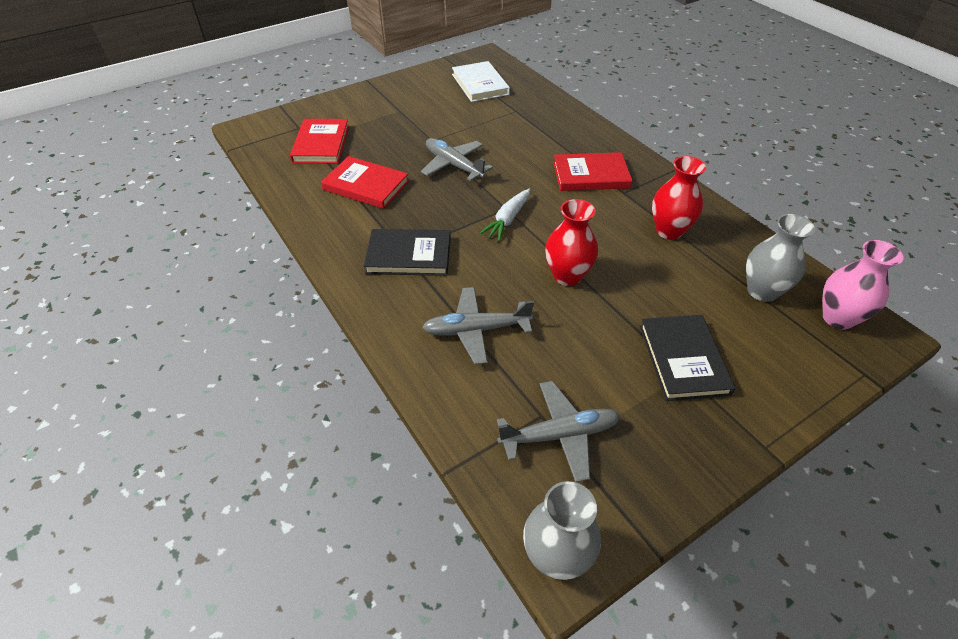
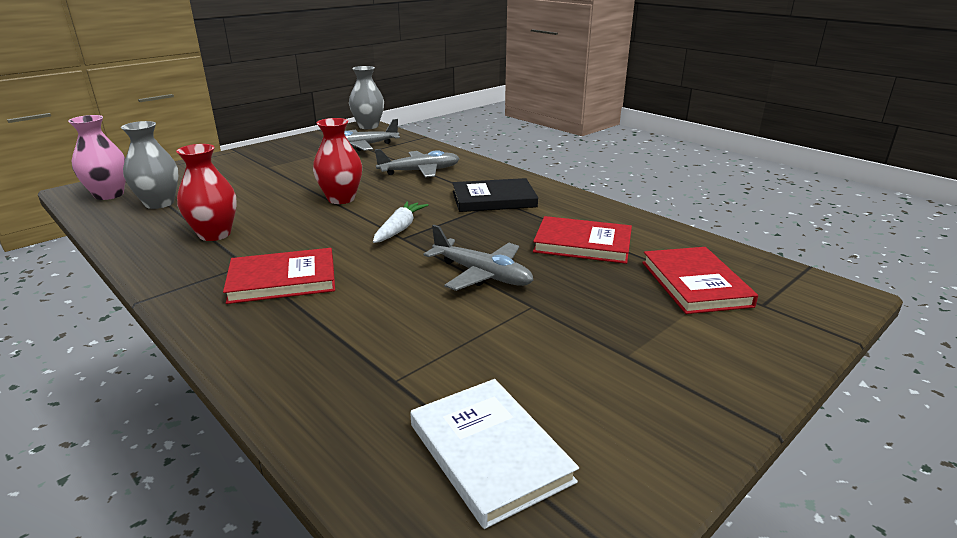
camera: 170 degrees right, 20 degrees down
black book [640,315,735,401] -> none

